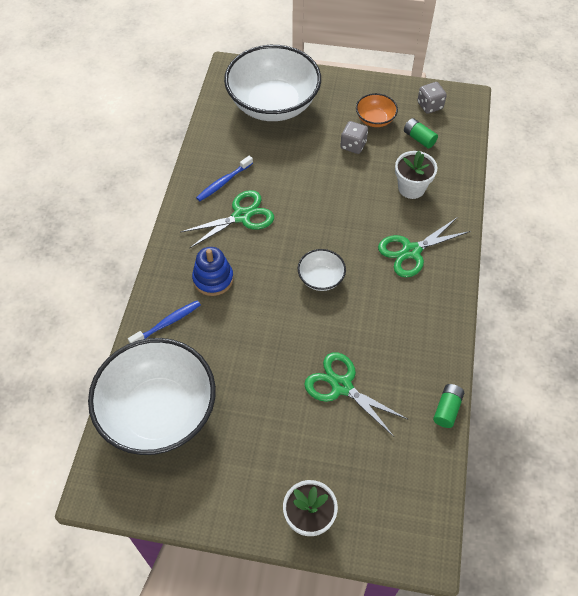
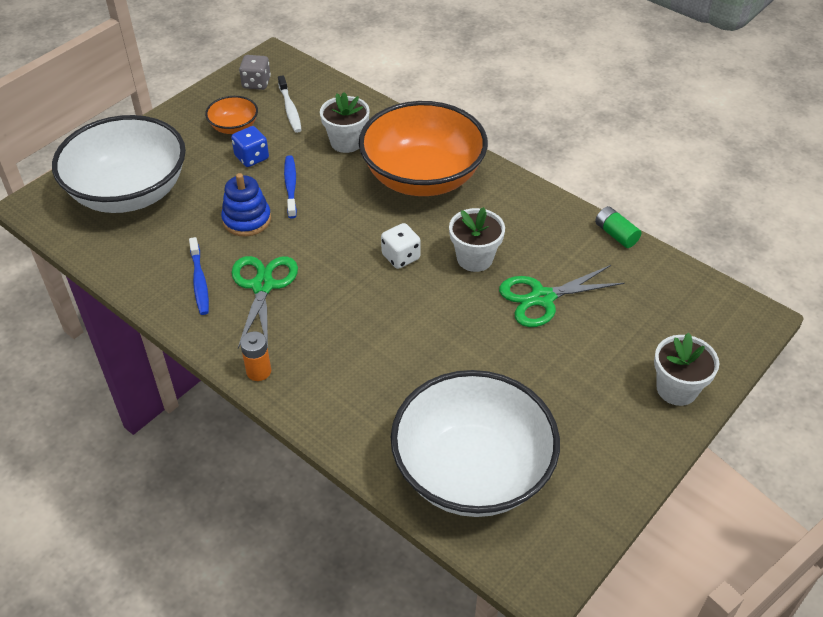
camera: 60 degrees left, 10 degrees down
blue toothbrush [128,300,201,343] -> blue toothbrush moved to [284,155,297,218]
blue stacking toy [192,247,234,296] -> blue stacking toy moved to [221,173,271,236]
white bowl [298,249,346,291] -> white dice [381,223,421,269]
grey dice [340,121,368,154] -> blue dice [231,126,269,167]
green scissors [378,218,470,278] -> orange bowl [359,101,488,196]
green battery [404,118,438,149] -> white toothbrush [278,75,302,133]
none -> orange battery [240,331,271,381]
none -> white flower pot [449,207,505,272]

